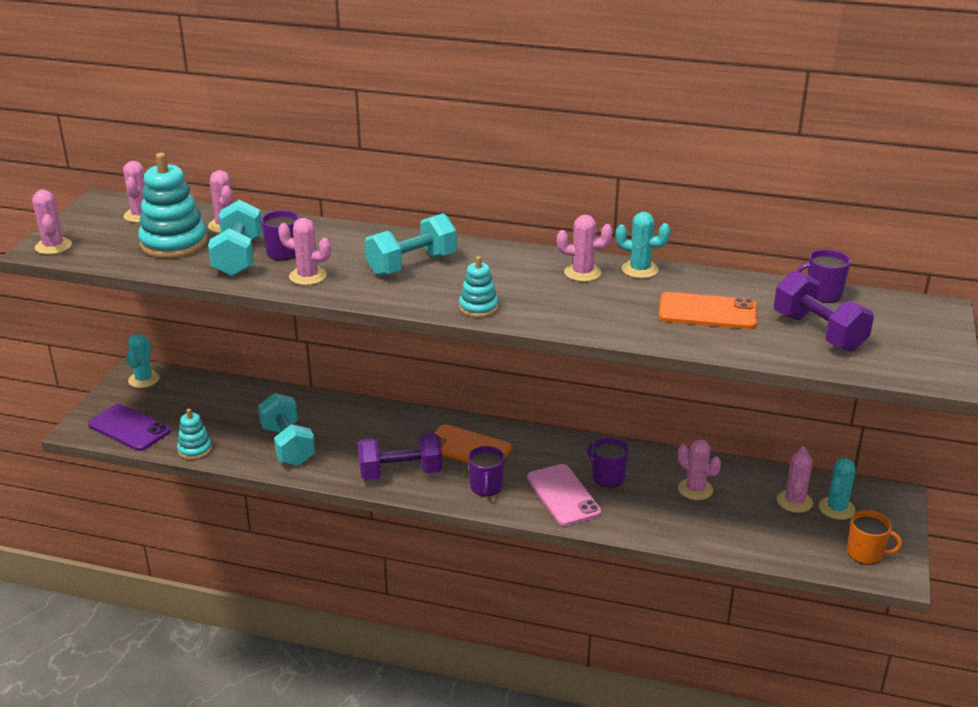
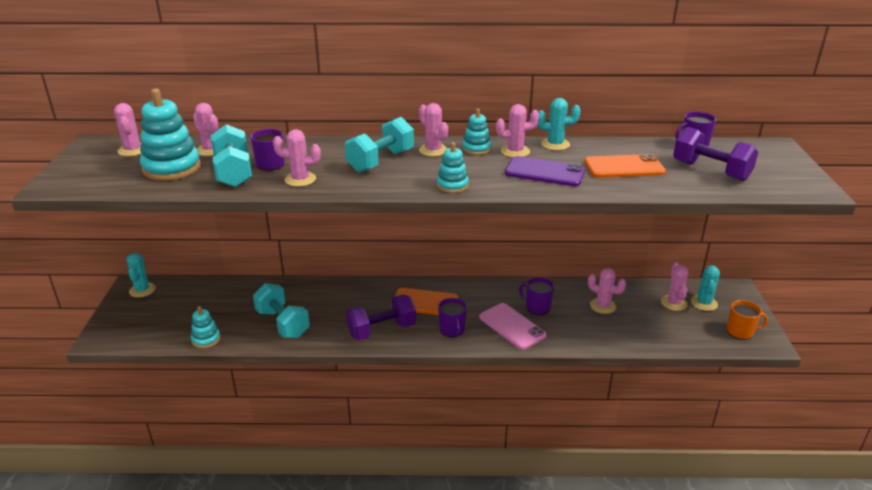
camera: 15 degrees left, 0 degrees up
pink cactus [32,189,72,254] -> pink cactus moved to [419,103,448,156]
purple phone [88,404,171,451] -> purple phone moved to [505,156,585,186]
none -> turquoise stacking toy [462,109,491,155]

